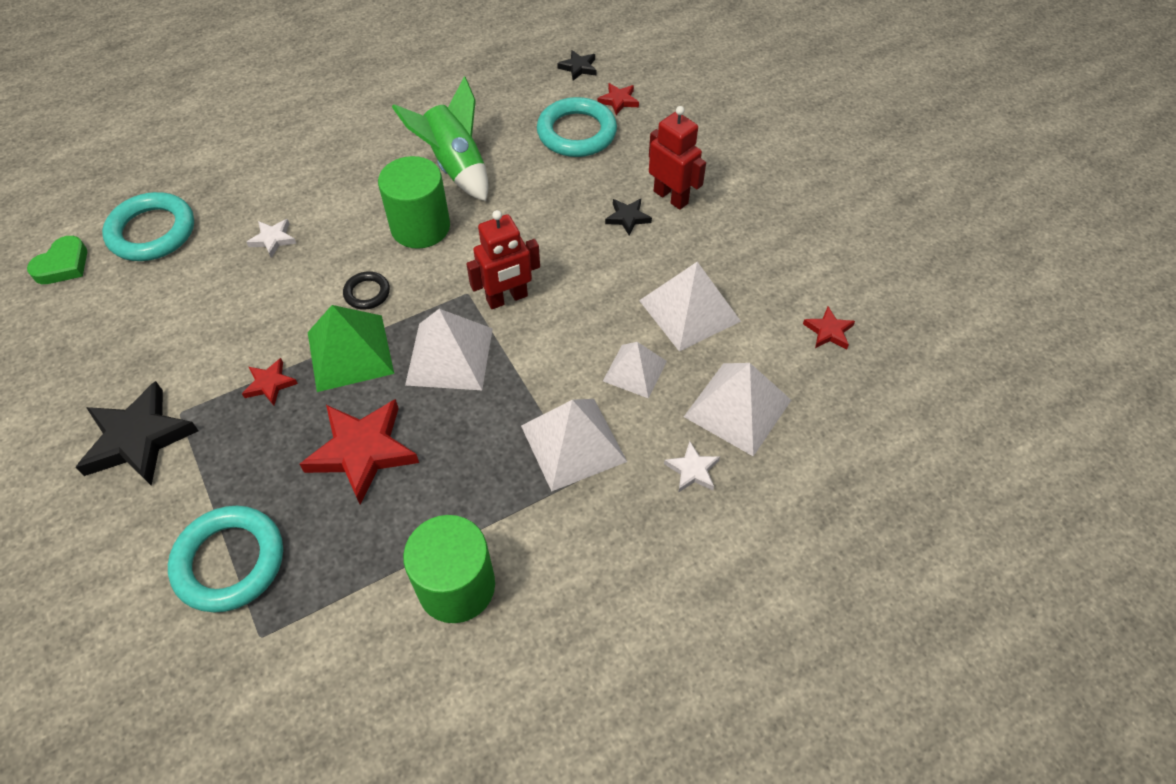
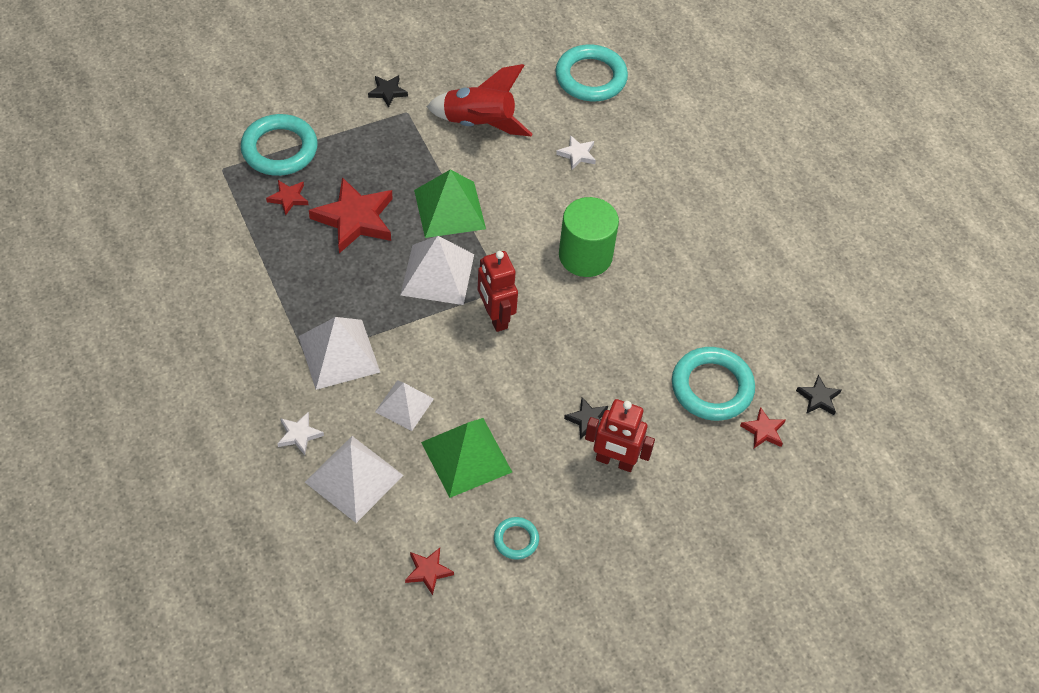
camera: 90 degrees right, 0 degrees up
green heart [27,236,87,284] -> none
black star [75,381,199,486] -> black star [368,75,408,108], size x0.49
red star [242,358,298,406] -> red star moved to [266,180,309,216]
black ring [343,271,390,310] -> none
green rocket [392,76,488,201] -> none
green cylinder [403,515,495,623] -> none
white pyramid [639,262,741,352] -> green pyramid [421,418,512,498]
red robot [649,106,706,210] -> red robot turned 60 degrees clockwise [585,399,655,472]
none -> red rocket [426,64,532,136]
none -> turquoise ring [494,517,539,559]

